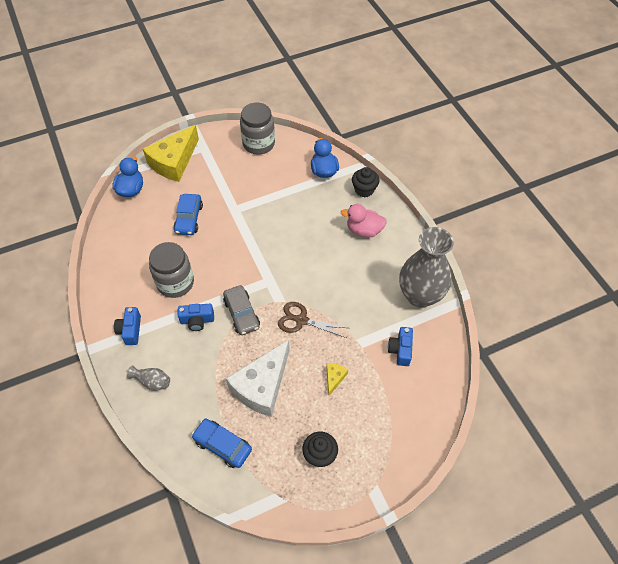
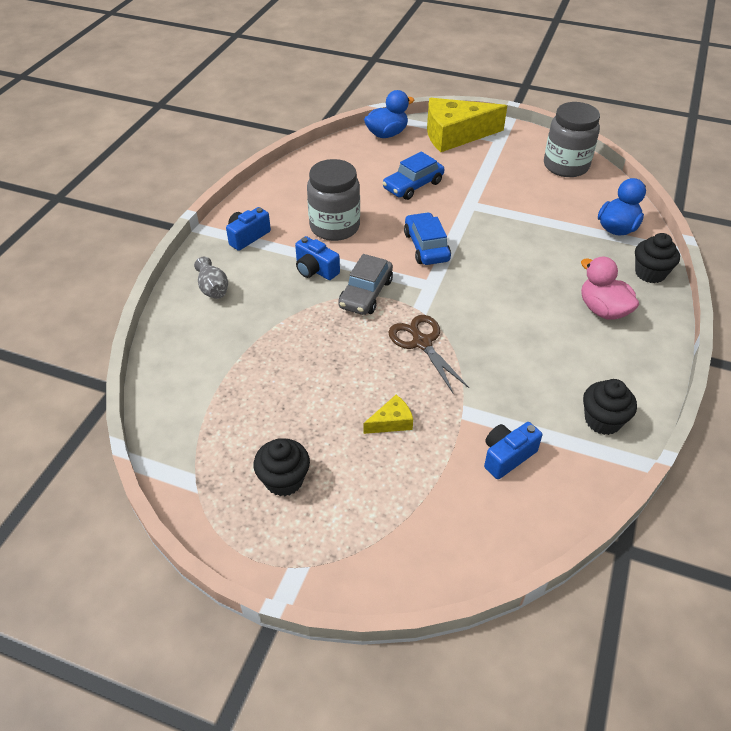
camera: 45 degrees right, 10 degrees down
blue car [191,419,252,468] -> blue car moved to [404,212,451,265]
white cheese [226,340,290,417] -> none
grey vase [399,227,454,308] -> black cupcake [583,379,637,435]

